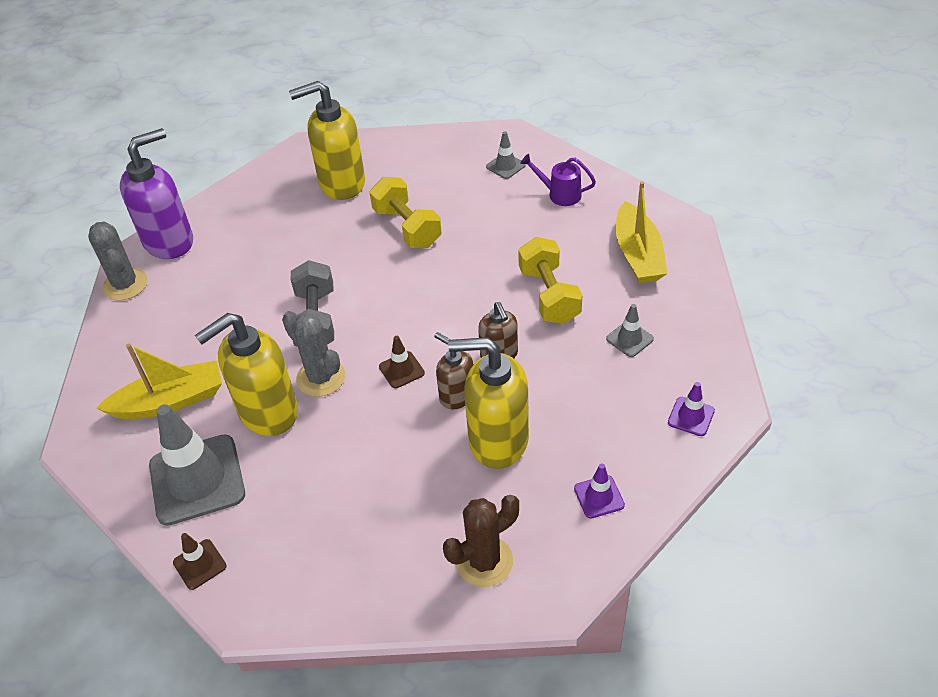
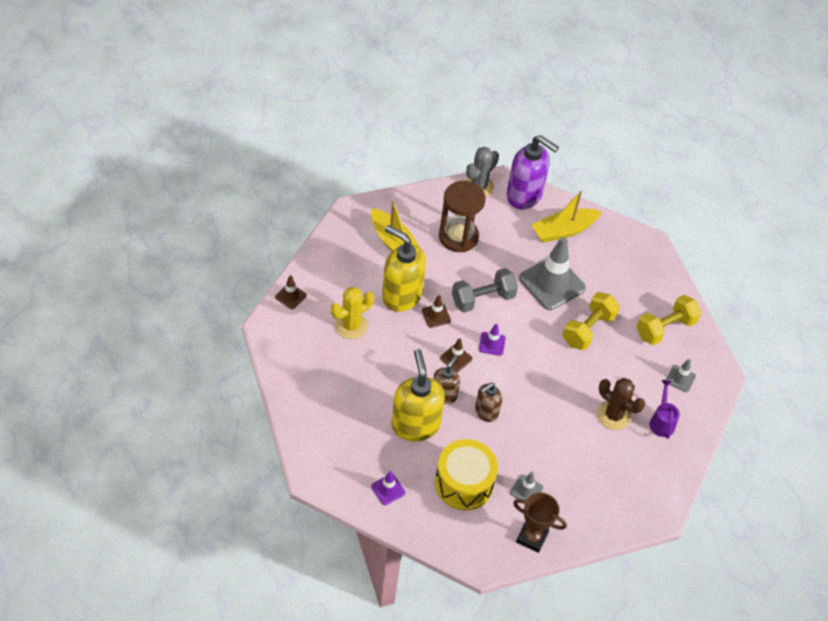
camera: 65 degrees right, 5 degrees up
grey traffic cone [149,404,245,526] -> grey traffic cone moved to [519,237,586,310]
grey cactus [282,311,345,397] -> brown traffic cone [422,295,451,328]
yellow soap dispenser [289,81,365,200] -> none
brown cactus [443,495,519,587] -> brown cactus moved to [597,378,645,430]
yellow dumbbell [518,237,582,324] -> yellow dumbbell moved to [636,295,701,345]
yellow boat [616,181,668,283] -> yellow boat moved to [532,191,602,243]
purple traffic cone [668,382,715,436] -> purple traffic cone moved to [479,324,506,356]
none -> yellow cactus [331,287,374,339]
none -> yellow drum [435,439,498,511]
none -> brown hourglass [439,181,486,252]
none -> brown trophy [513,493,567,553]

